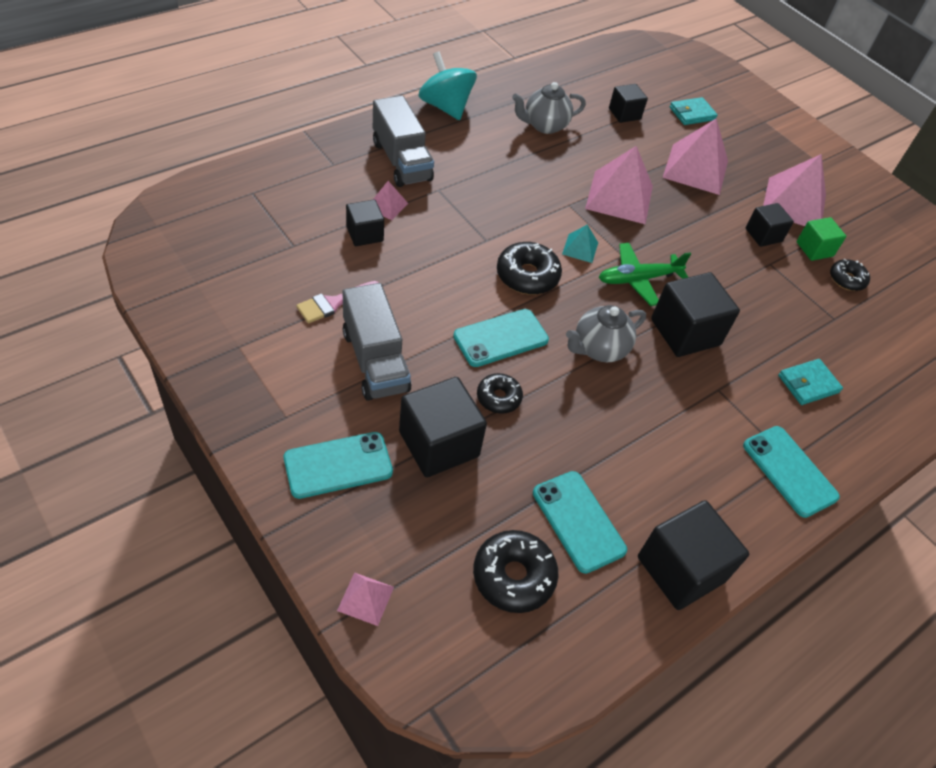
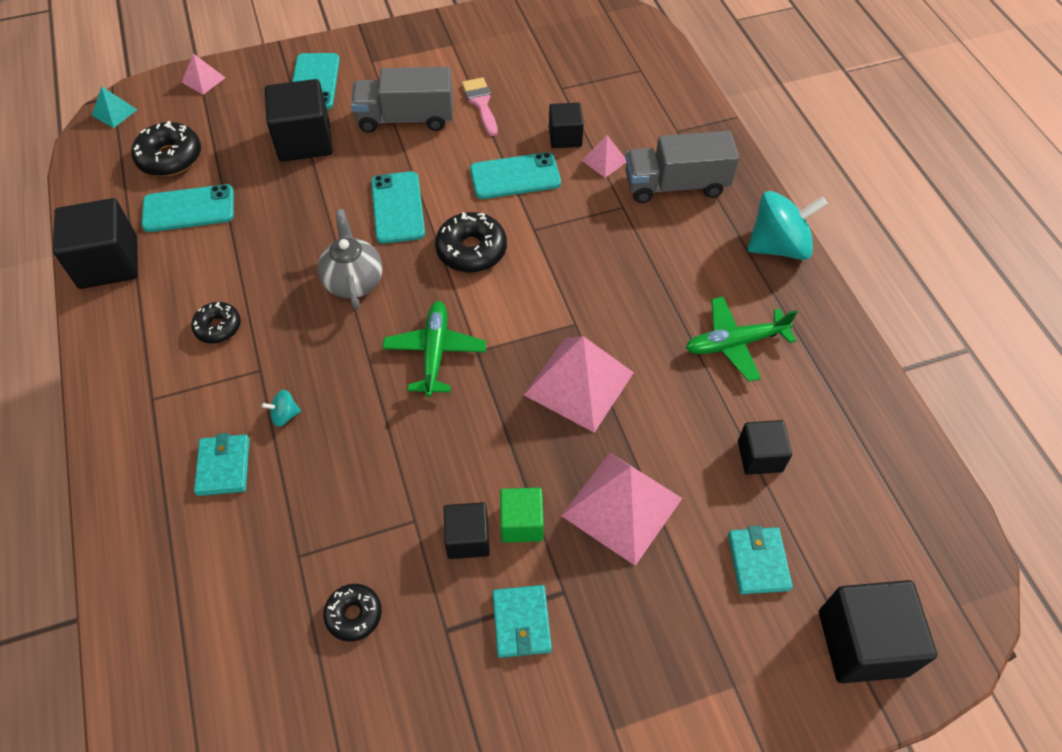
camera: 115 degrees right, 5 degrees up
black donut [477,373,523,414] -> black donut moved to [191,302,241,344]
grey teapot [512,82,586,134] -> green plane [686,297,797,382]
turquoise pyramid [562,225,598,263] -> turquoise pyramid moved to [92,86,137,128]
black cube [651,272,740,357] -> black cube moved to [819,580,937,683]
turquoise phone [743,426,840,518] -> turquoise phone moved to [470,152,561,199]
pink pyramid [763,154,826,226] -> turquoise wallet [492,585,552,658]
green cube [797,217,846,261] -> green cube moved to [500,488,544,543]
none -> turquoise spinning top [262,390,301,427]

